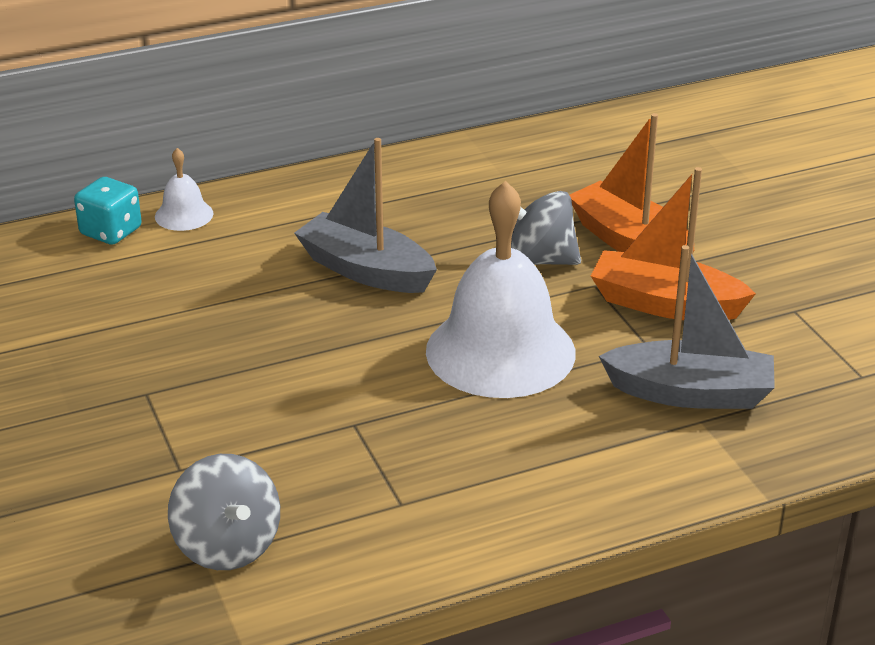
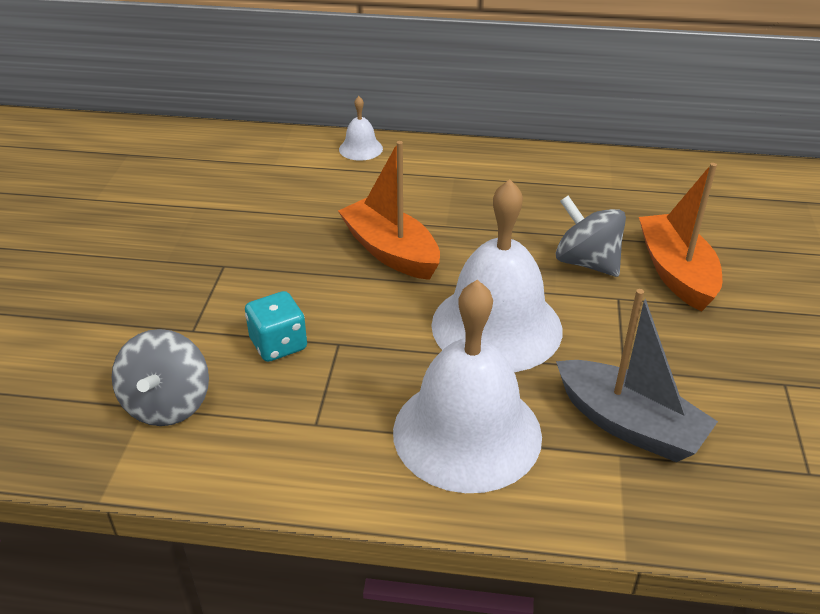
camera: 30 degrees right, 5 degrees up
turquoise dice [74,177,142,245] -> turquoise dice moved to [245,291,307,362]
grey boat [294,138,437,293] -> none
orange boat [591,167,756,320] -> orange boat moved to [338,141,440,280]
none -> white bell [393,280,542,493]

